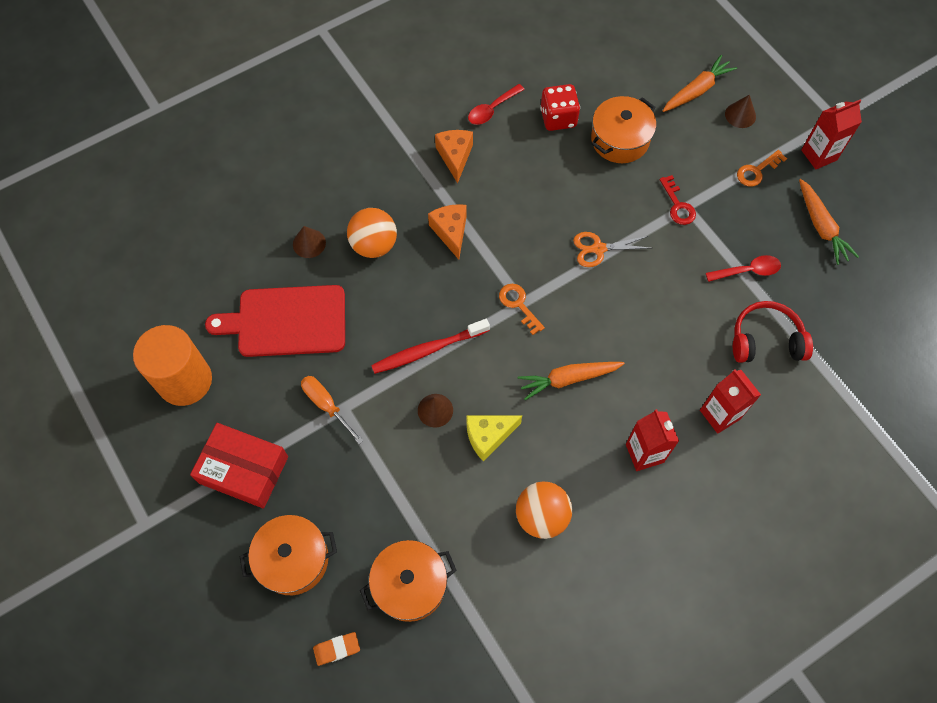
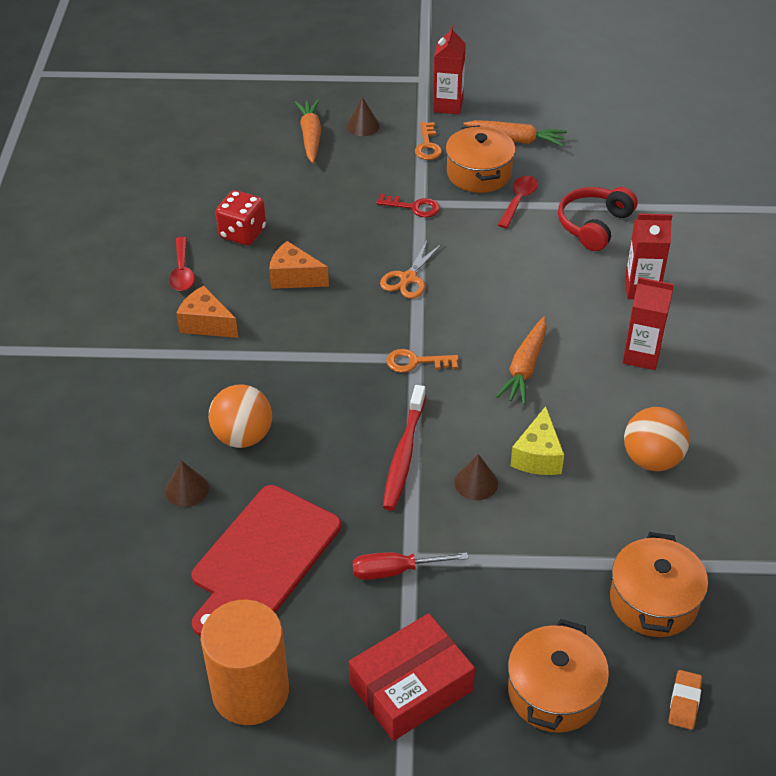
camera: 55 degrees left, 20 degrees down
orange screwdriver [301,376,364,444] -> red screwdriver [353,552,468,580]
orange cheese [428,204,467,260] -> orange cheese moved to [269,241,329,289]
orange pot [591,96,656,163] -> orange pot moved to [446,125,516,193]

